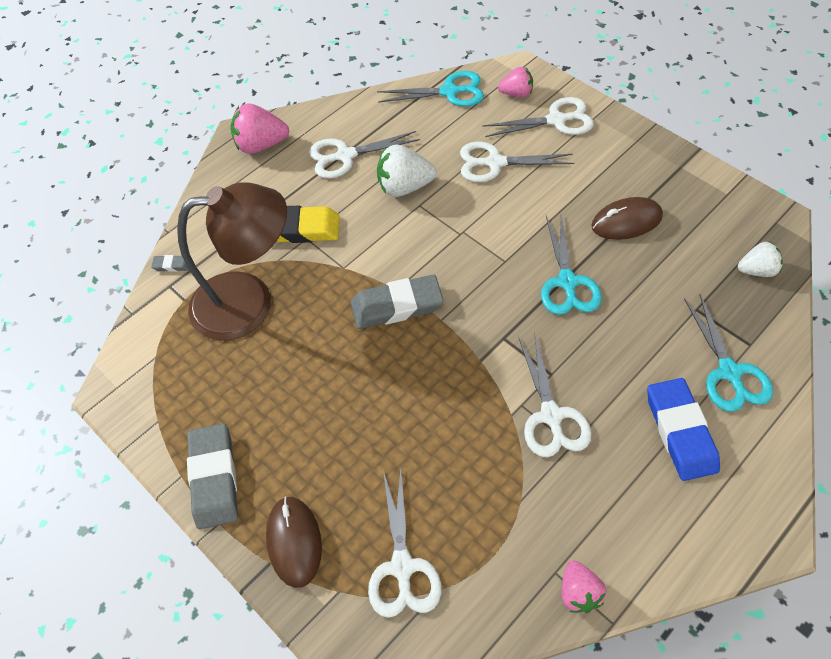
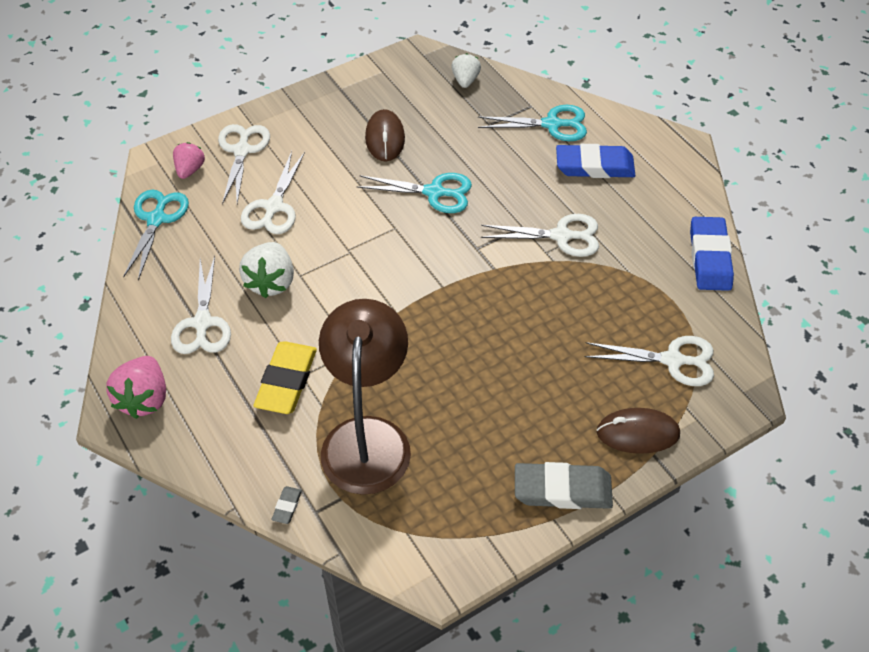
camera: 80 degrees left, 5 degrees down
grey eraser [351,275,444,329] -> none
pink strawberry [561,561,606,613] -> blue eraser [690,217,734,291]

